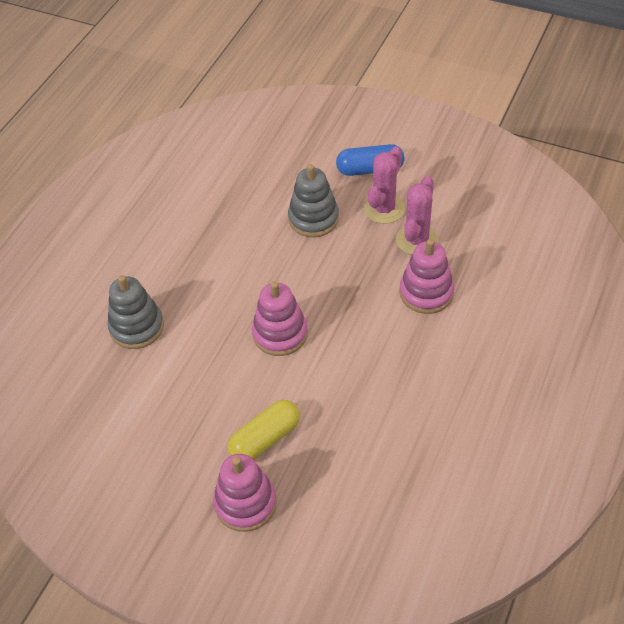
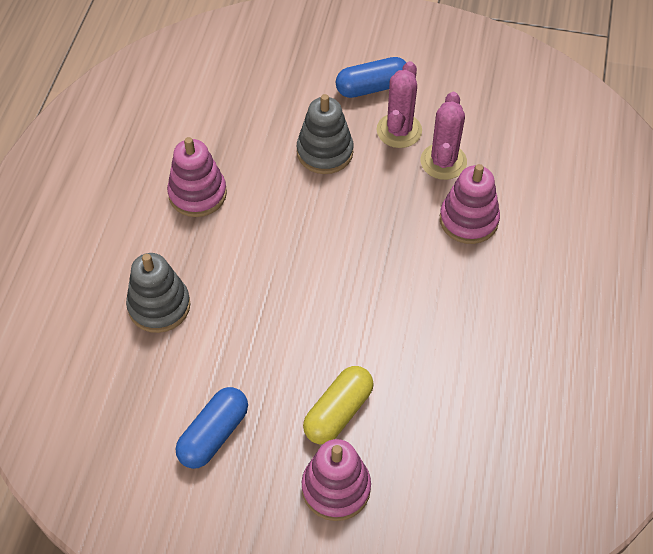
camera: 15 degrees left, 5 degrees up
pink stacking toy [252,281,308,356] -> pink stacking toy moved to [167,137,227,217]
none -> blue capsule [176,387,248,469]

